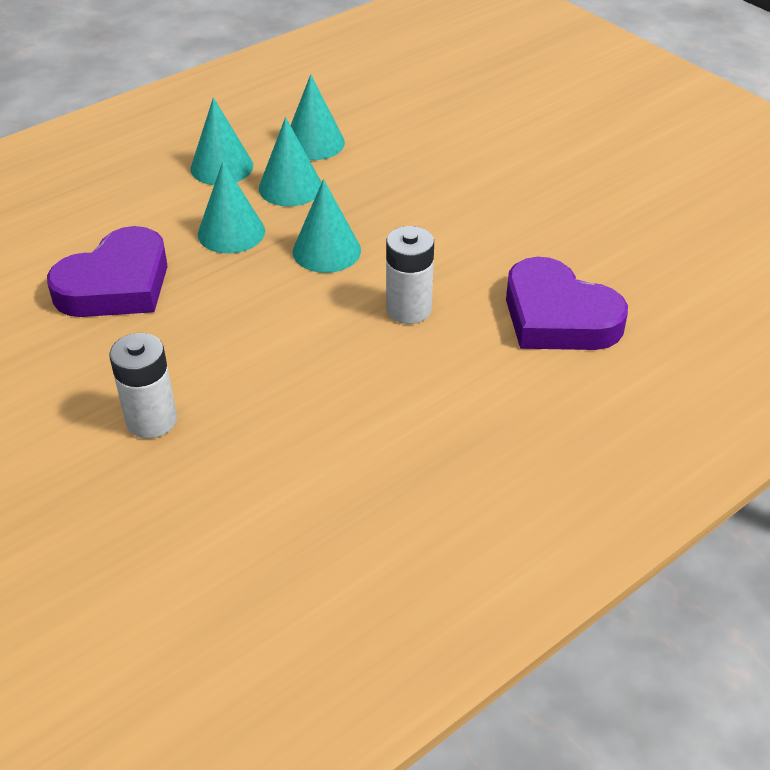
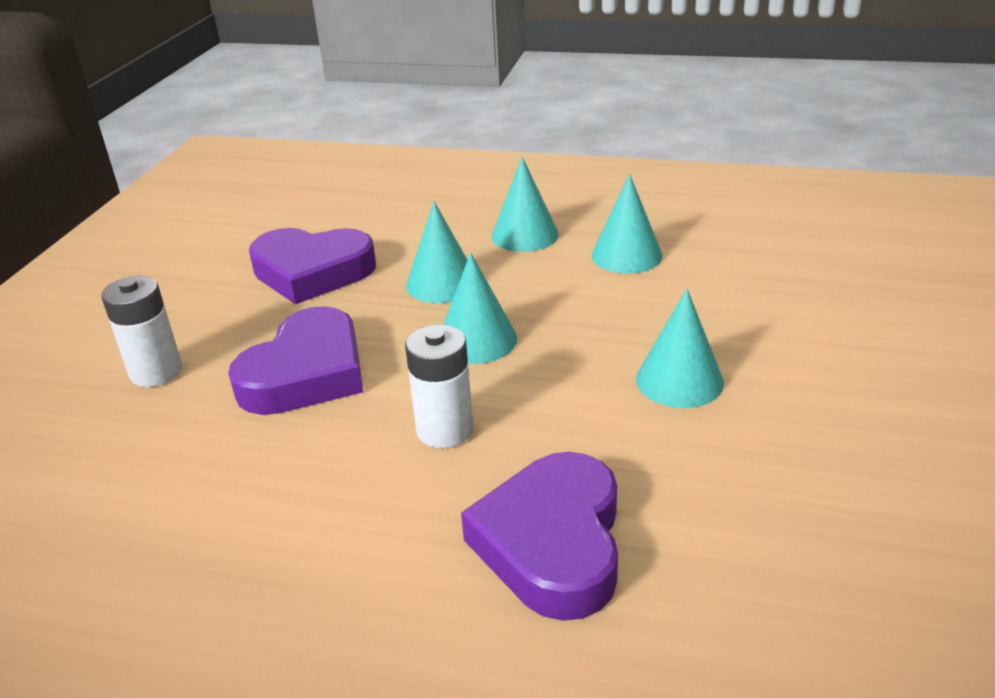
camera: 55 degrees right, 10 degrees down
turquoise cone [259,117,322,207] -> turquoise cone moved to [636,288,724,408]
none -> purple heart [228,306,363,415]

